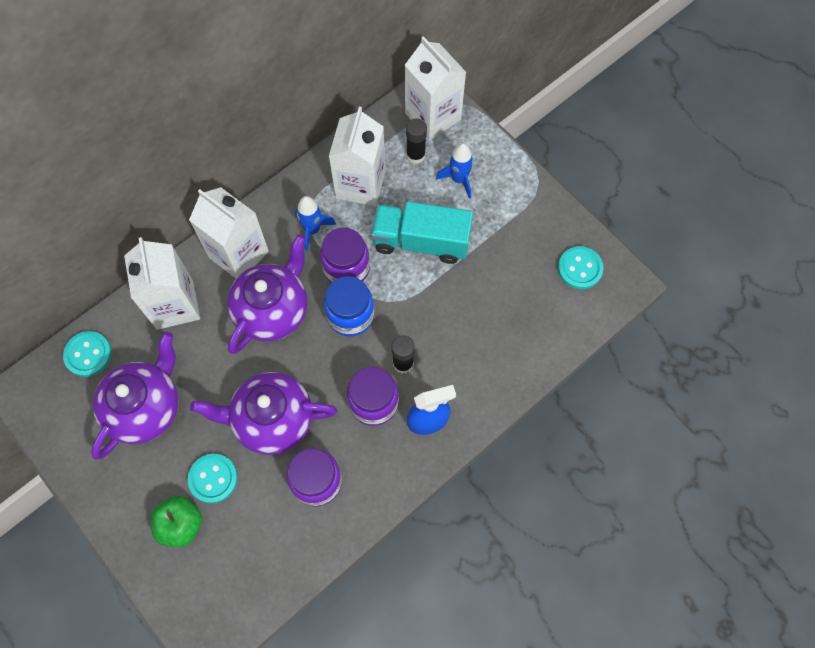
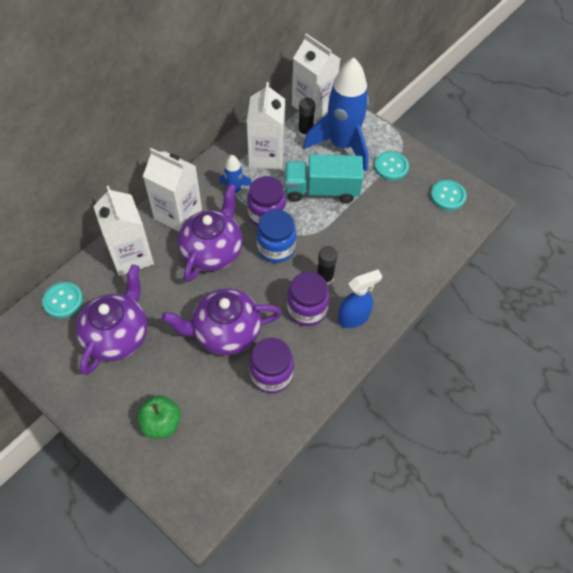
camera: 10 degrees left, 10 degrees down
turquoise button [188,454,238,503] -> turquoise button moved to [374,151,409,181]
blue rocket [436,143,473,199] -> blue rocket [303,57,369,171], size x2.14

